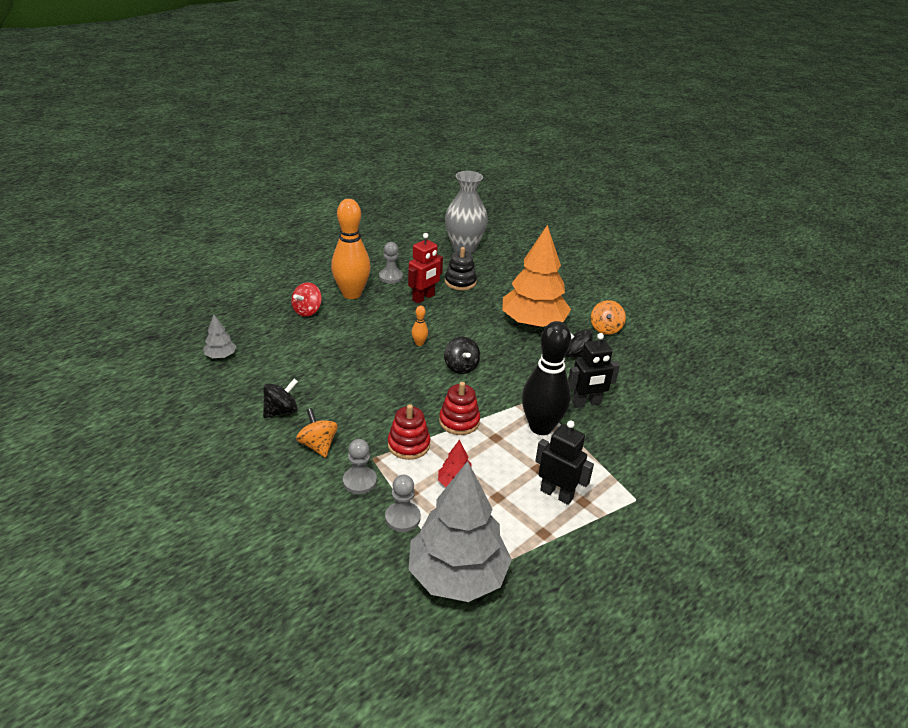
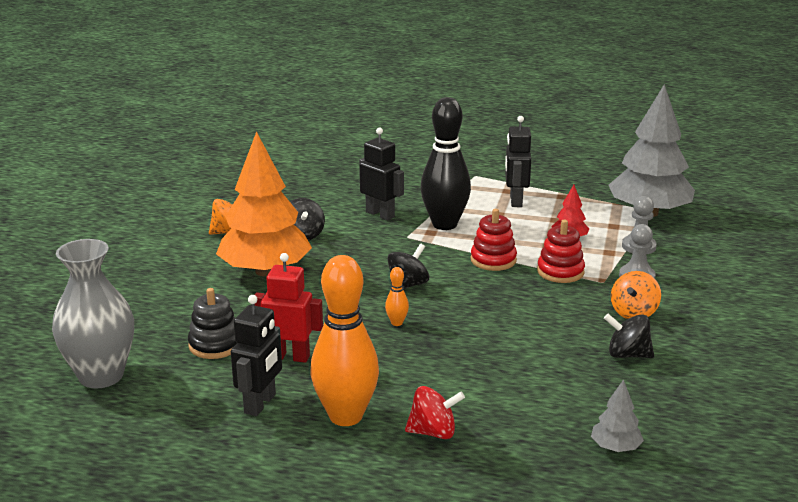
camera: 120 degrees left, 10 degrees down
grey pawn [379,242,403,284] -> black robot [231,295,282,416]

